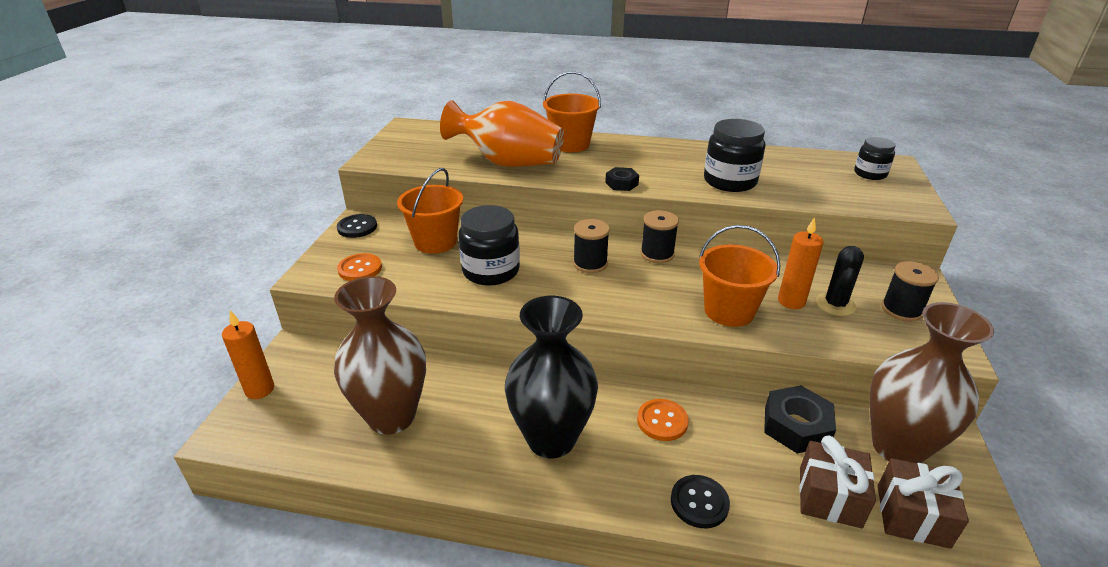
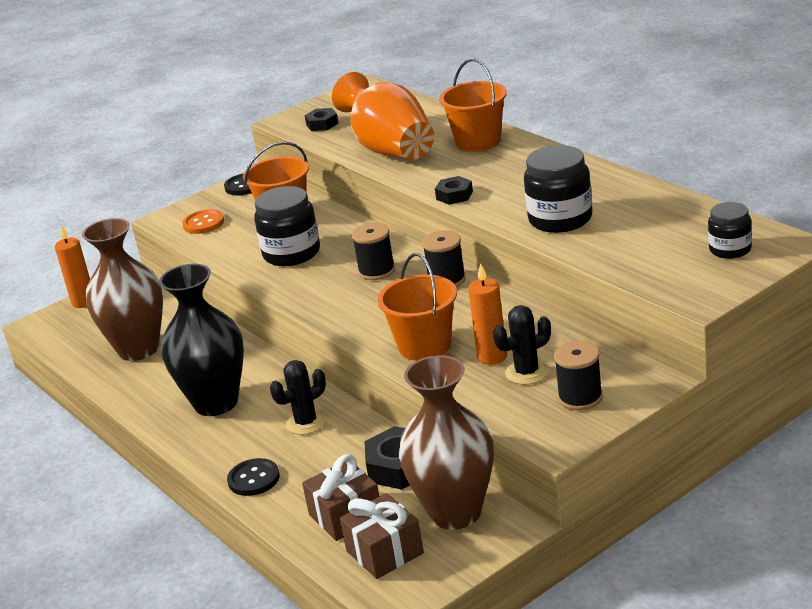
camera: 45 degrees right, 5 degrees down
orange button [637,399,689,441] -> black cactus [270,360,326,435]
none -> black nut [305,108,339,131]

